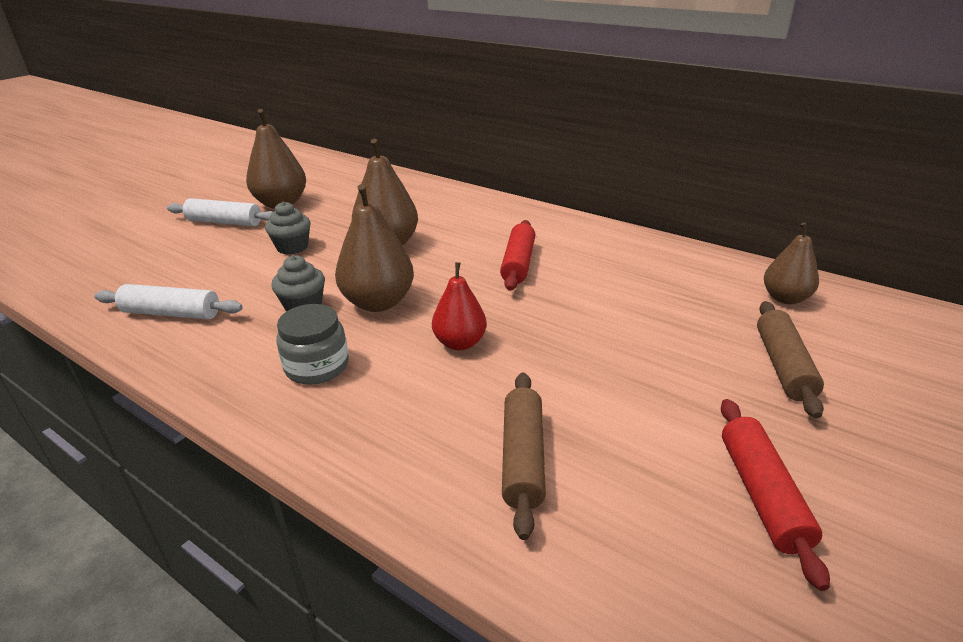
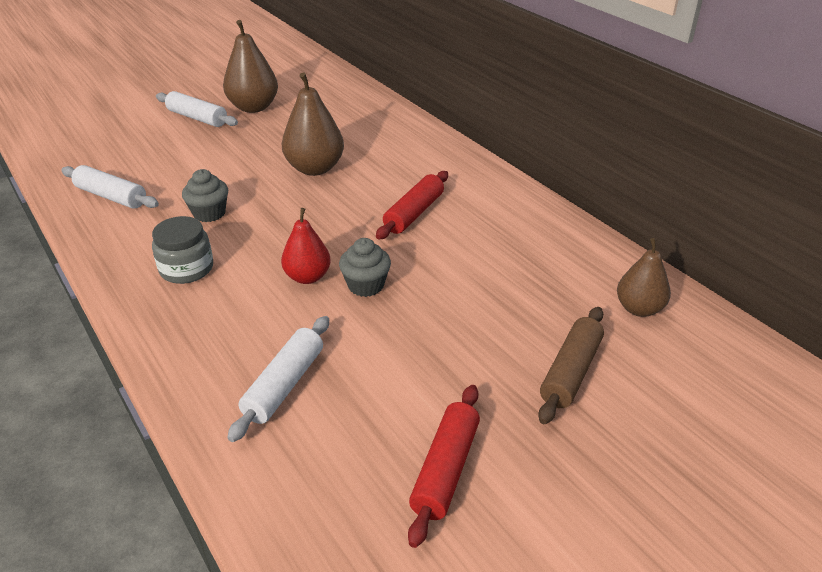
camera: 20 degrees right, 5 degrees up
grey cupcake [265,201,311,254] -> grey cupcake moved to [339,238,391,297]
brown pear [335,184,414,312] -> none
brown rolling pin [502,373,546,540] -> white rolling pin [227,316,329,442]

